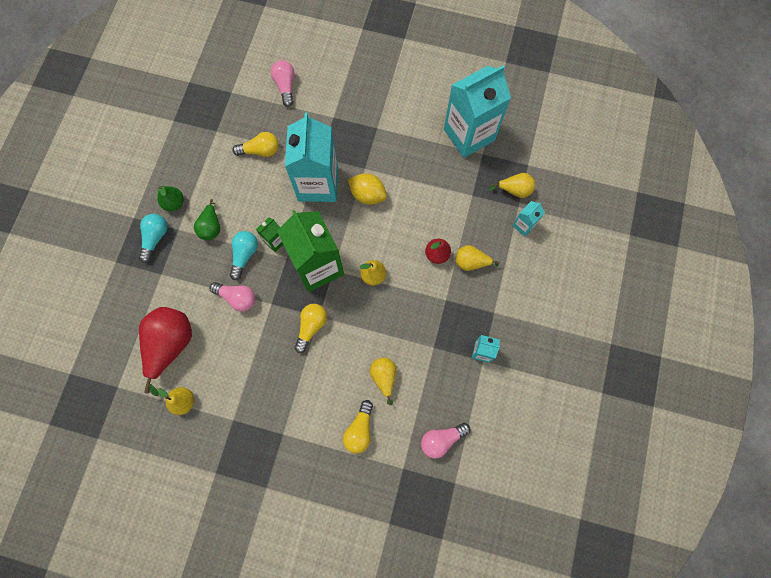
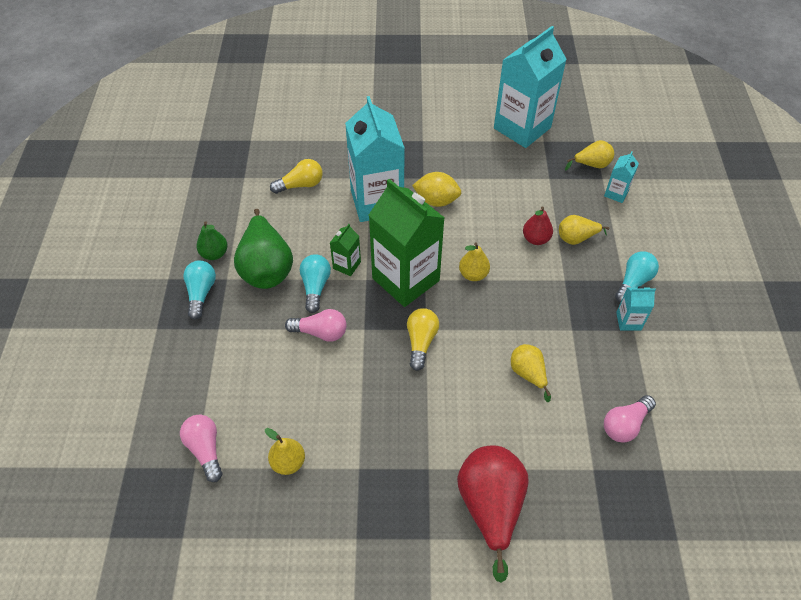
camera: 15 degrees left, 20 degrees down
red pear [139,307,192,396] -> red pear moved to [457,446,529,583]
green pear [194,199,220,240] -> green pear [234,209,293,289], size x1.85
pink light bulb [271,60,295,107] -> pink light bulb moved to [180,415,222,482]
yellow light bulb [343,400,373,454] -> none
none -> turquoise light bulb [615,251,659,303]

